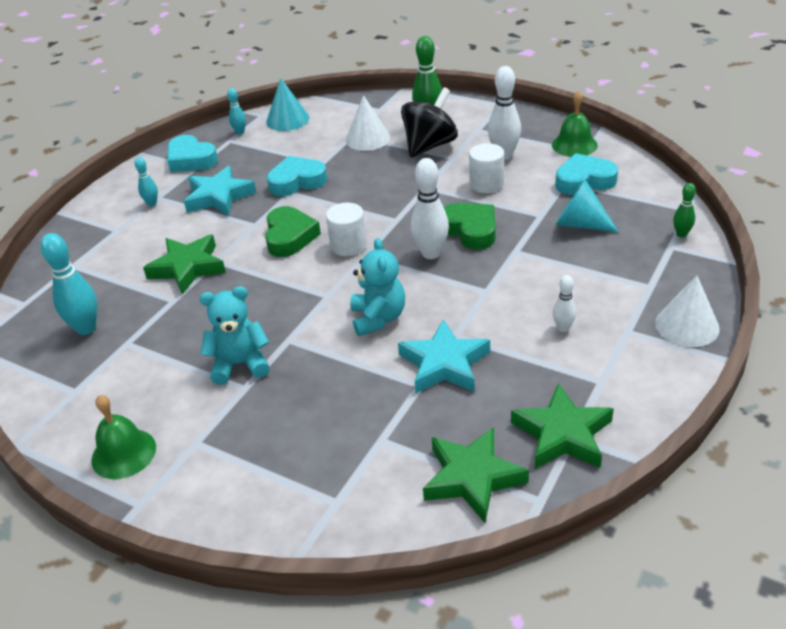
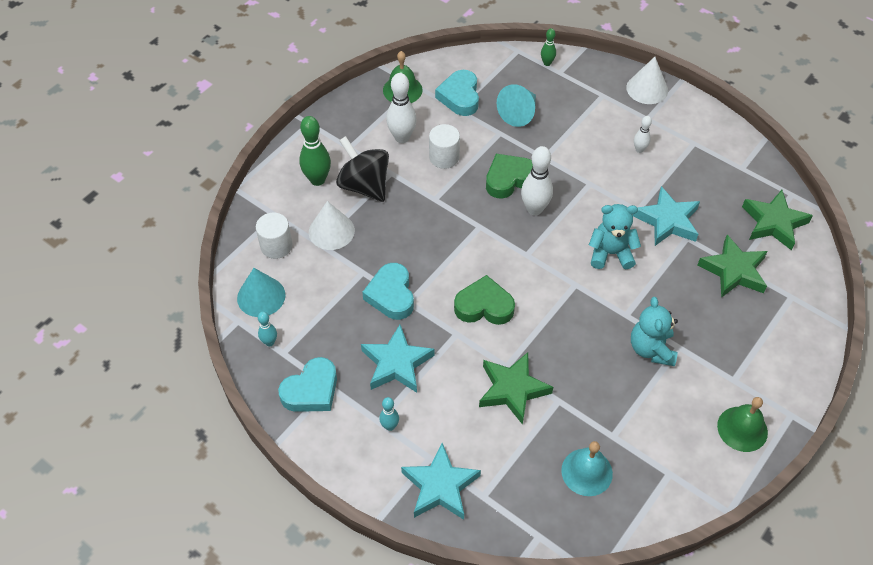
camera: 85 degrees left, 15 degrees up
turquoise bowling pin [41,233,97,335] -> turquoise bell [561,441,613,496]
white cylinder [326,203,367,256] -> white cylinder moved to [256,212,293,259]
green star [511,383,614,468] -> green star moved to [698,235,768,298]
none -> turquoise star [401,443,481,520]

